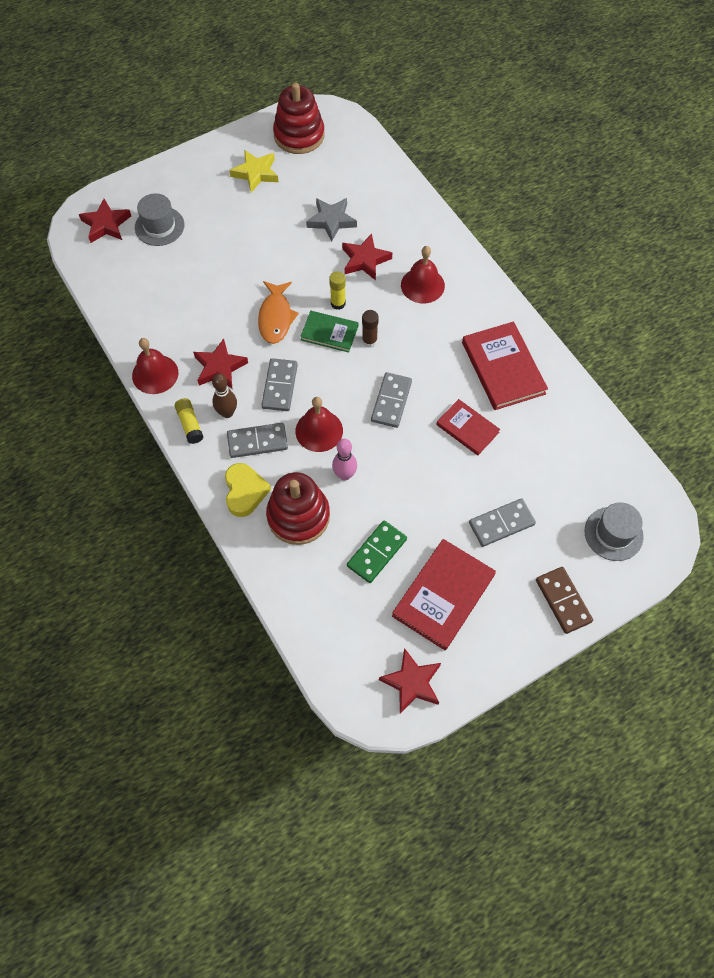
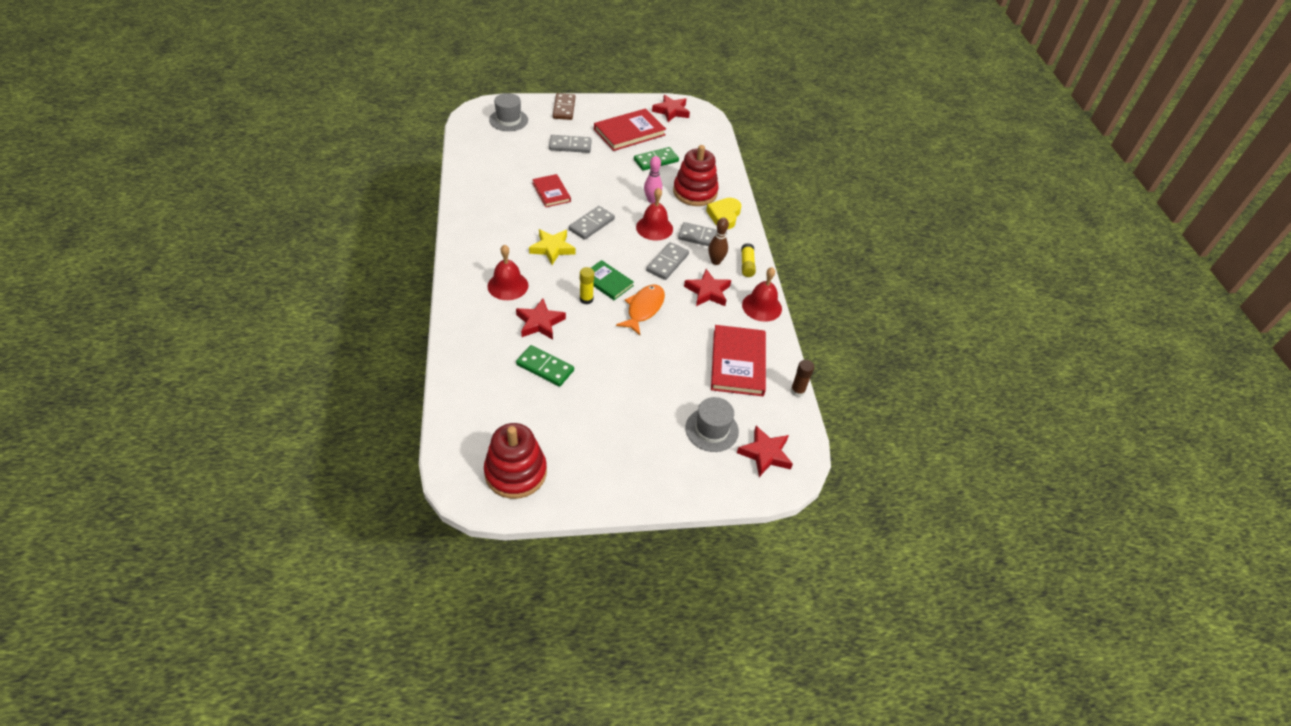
camera: 160 degrees left, 15 degrees down
yellow star [229,150,279,193] -> yellow star moved to [529,229,576,265]
grey star [306,198,357,241] -> green domino [516,345,574,387]
brown glue stick [362,310,379,348] -> brown glue stick moved to [791,360,814,397]
red book [462,322,548,410] -> red book moved to [711,325,766,396]

